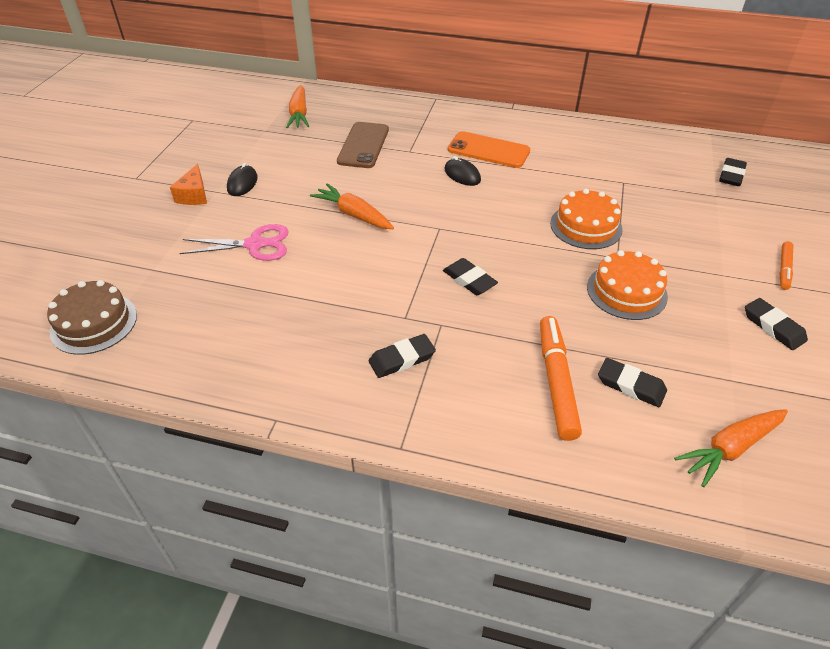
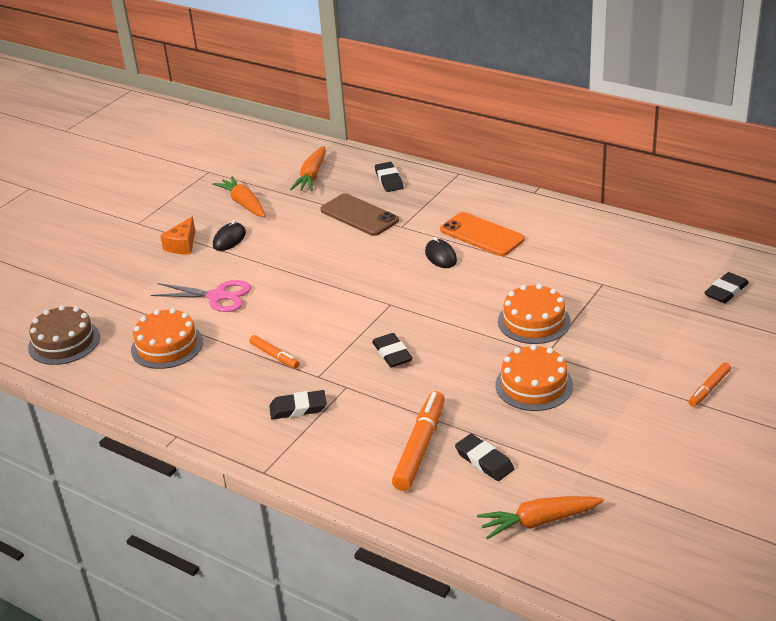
camera: 20 degrees right, 10 degrees down
orange carrot [310,183,394,229] -> orange carrot moved to [213,176,265,217]
brown phone [337,122,389,168] -> brown phone turned 75 degrees counterclockwise [321,193,399,236]
black eraser [745,298,808,350] -> black eraser moved to [375,162,403,192]
none -> orange cake [131,308,203,369]
none -> orange marker [249,335,300,369]

